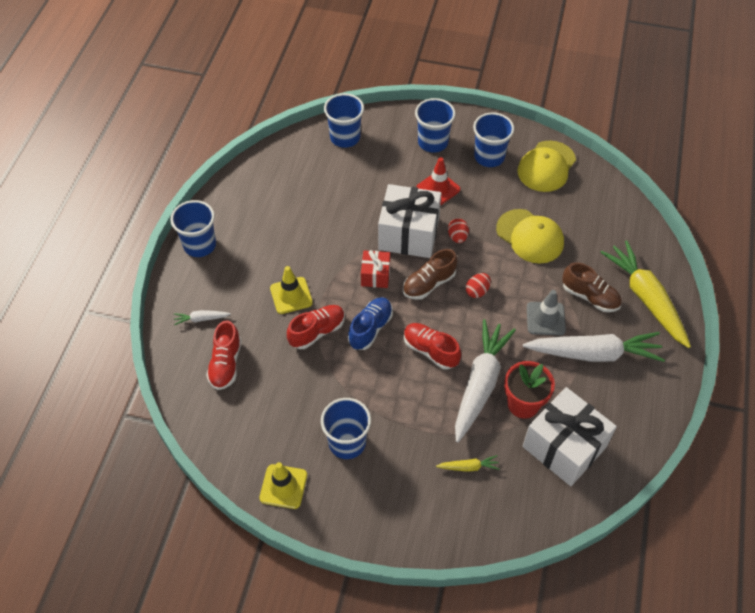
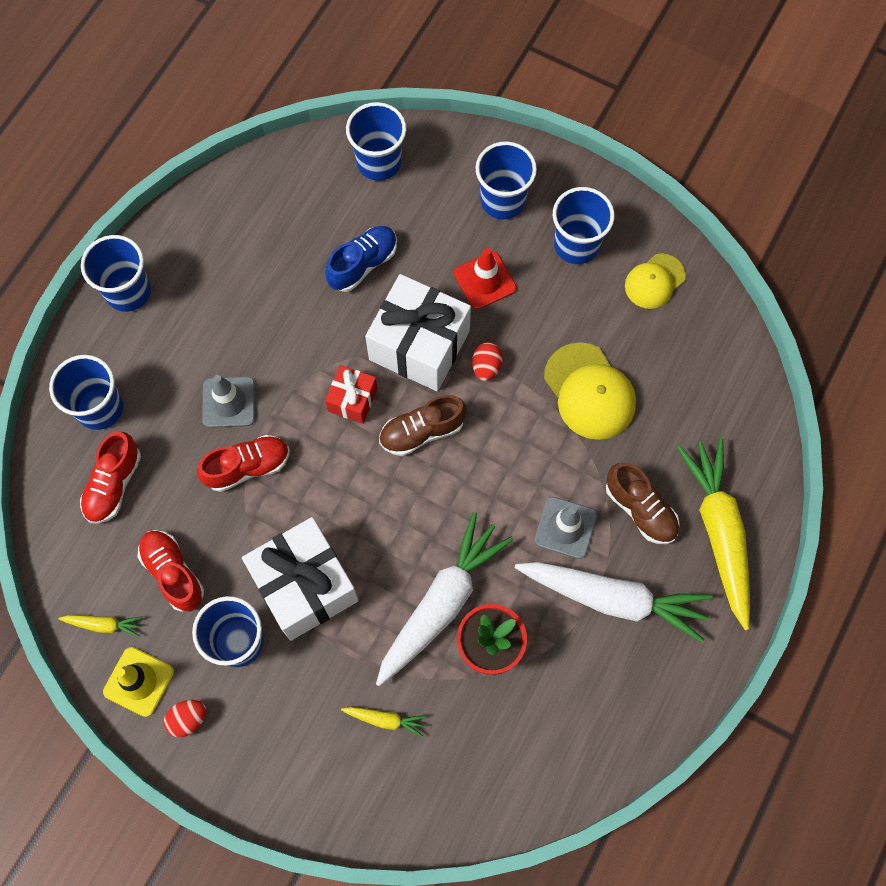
camera: 15 degrees right, 15 degrees up
white carrot [174,310,231,325] -> blue cup [49,355,123,430]
yellow traffic cone [270,266,313,314] -> grey traffic cone [202,375,255,428]
blue shoe [348,297,393,350] -> blue shoe moved to [325,226,397,292]
red shoe [404,323,461,370] -> red shoe moved to [137,530,204,612]
red egg [466,273,491,298] -> red egg moved to [164,700,206,737]
yellow cap [517,141,576,192] -> yellow cap [625,253,686,309], size x0.64
white gift [523,387,617,486] -> white gift moved to [242,517,359,641]
none -> yellow carrot [58,615,143,637]

